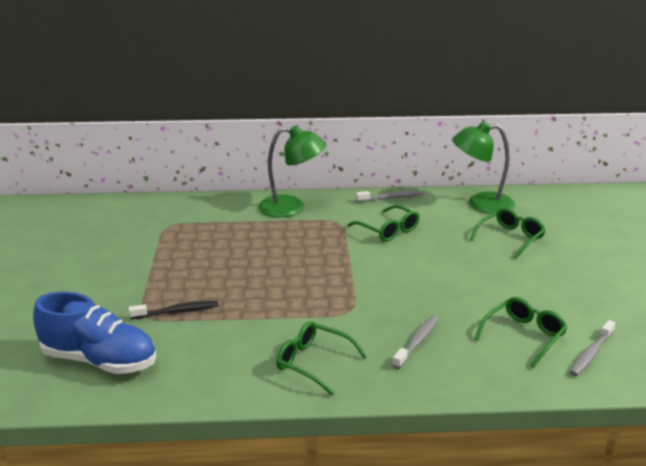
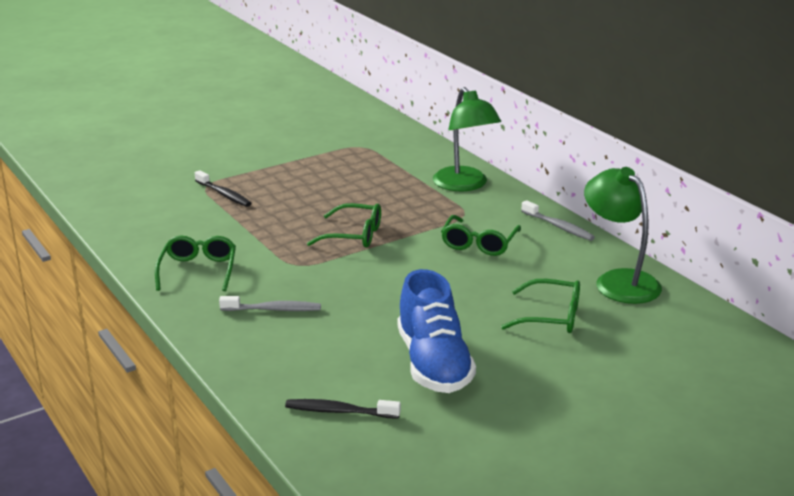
camera: 60 degrees right, 0 degrees up
blue shoe [33,292,156,374] -> blue shoe moved to [398,269,476,393]
green glasses [475,297,568,367] -> green glasses moved to [307,203,381,248]
grey toothbrush [569,320,615,376] -> black toothbrush [285,399,401,419]

